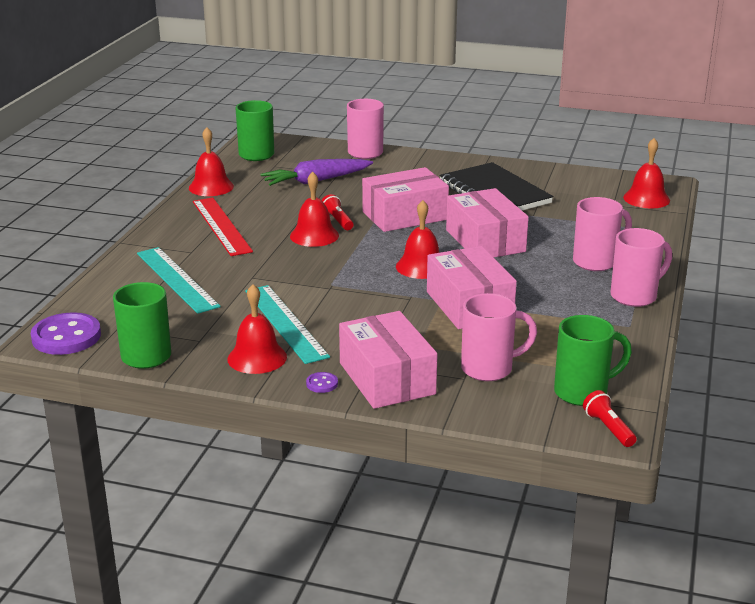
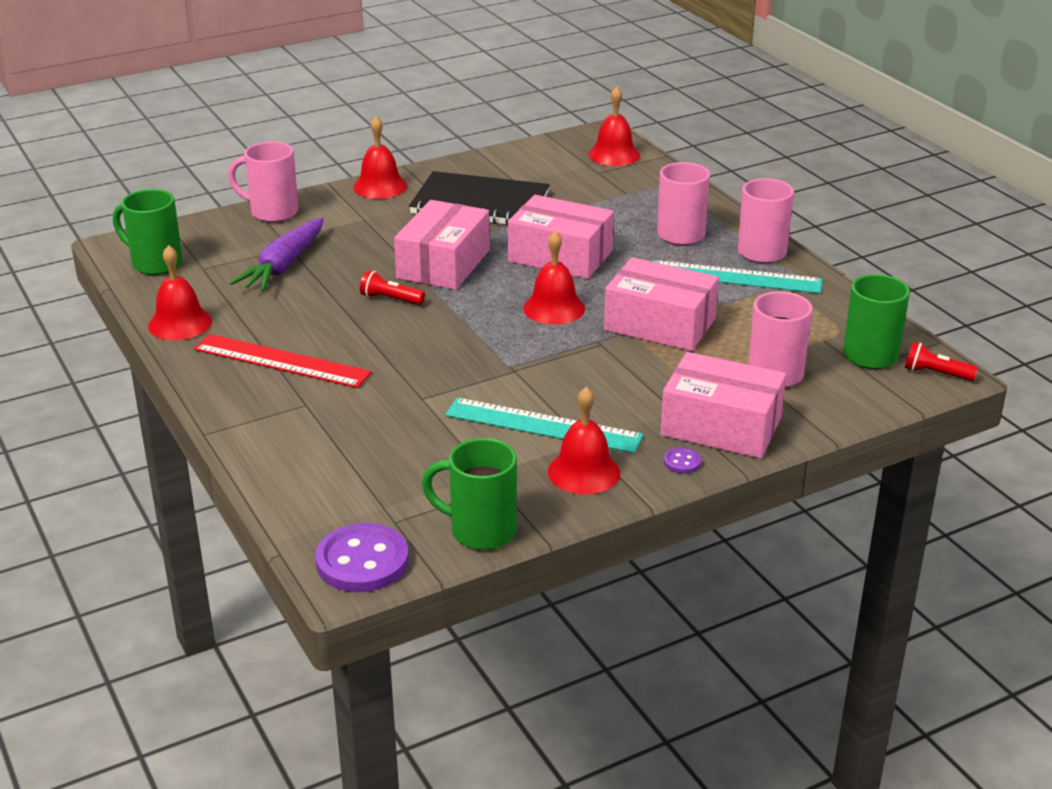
camera: 45 degrees left, 5 degrees up
turquoise ruler [137,247,221,314] -> turquoise ruler moved to [653,260,822,293]
red bell [290,172,339,247] -> red bell moved to [353,116,407,199]

